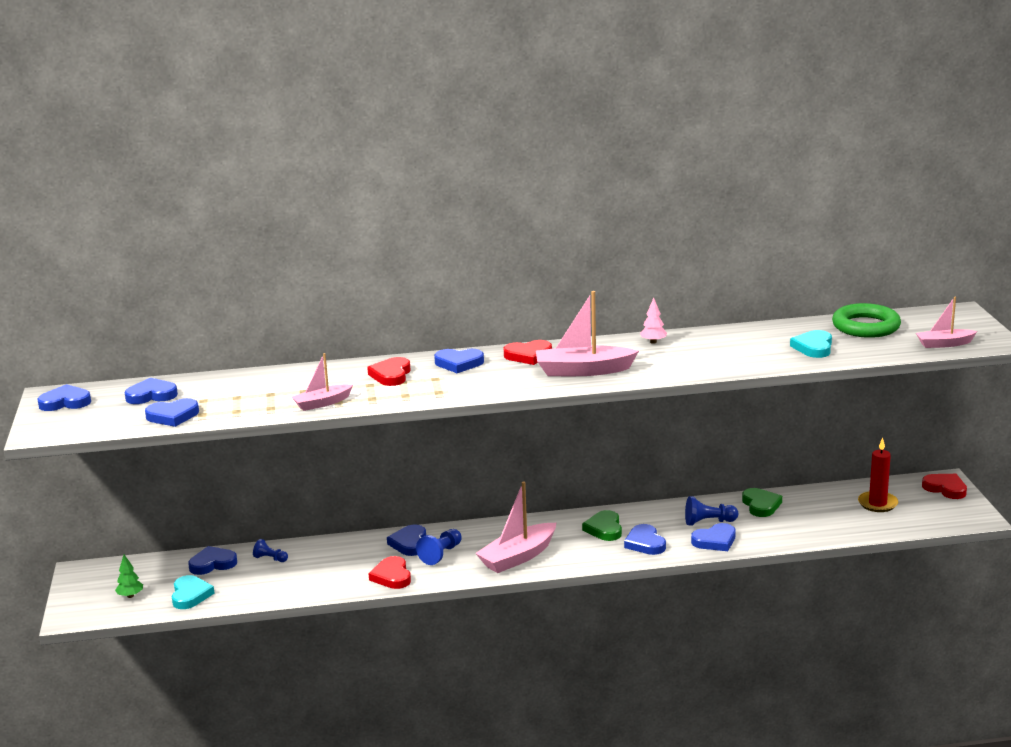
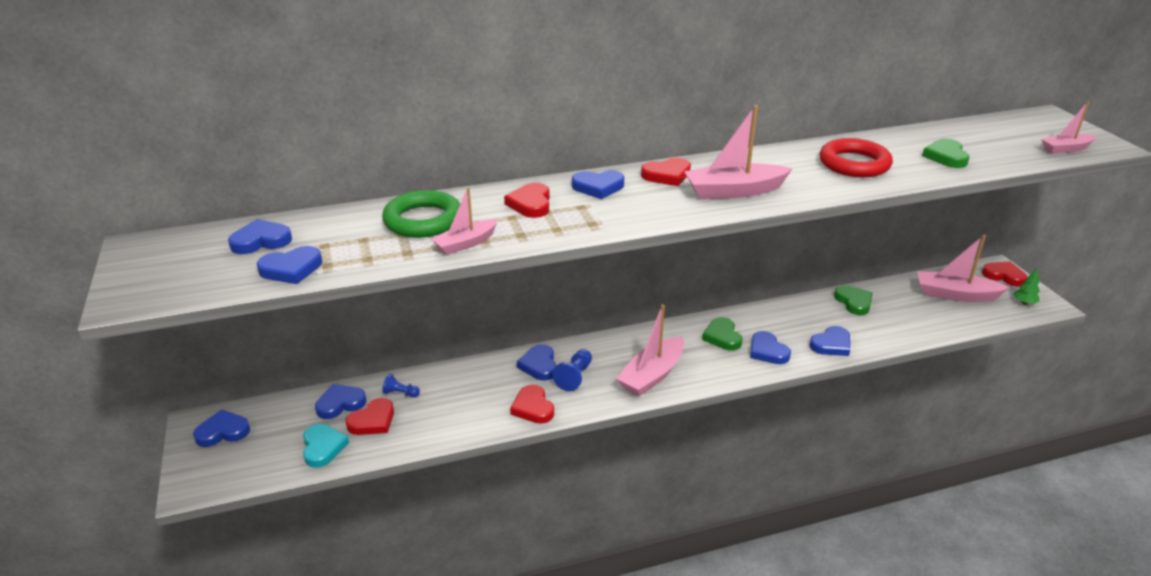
camera: 10 degrees left, 10 degrees up
blue heart [38,384,91,411] -> blue heart moved to [193,409,250,447]
green tree [115,554,143,598] -> green tree moved to [1014,268,1040,305]
pink tree [640,298,667,344] -> none
blue pawn [685,496,738,526] -> none
turquoise heart [790,330,832,358] -> green heart [922,138,970,168]
green ring [832,303,901,338] -> green ring moved to [382,190,460,238]
red candle [858,437,898,512] -> pink boat [917,235,1010,302]
none -> red heart [346,398,394,435]
none -> red ring [820,138,893,177]

